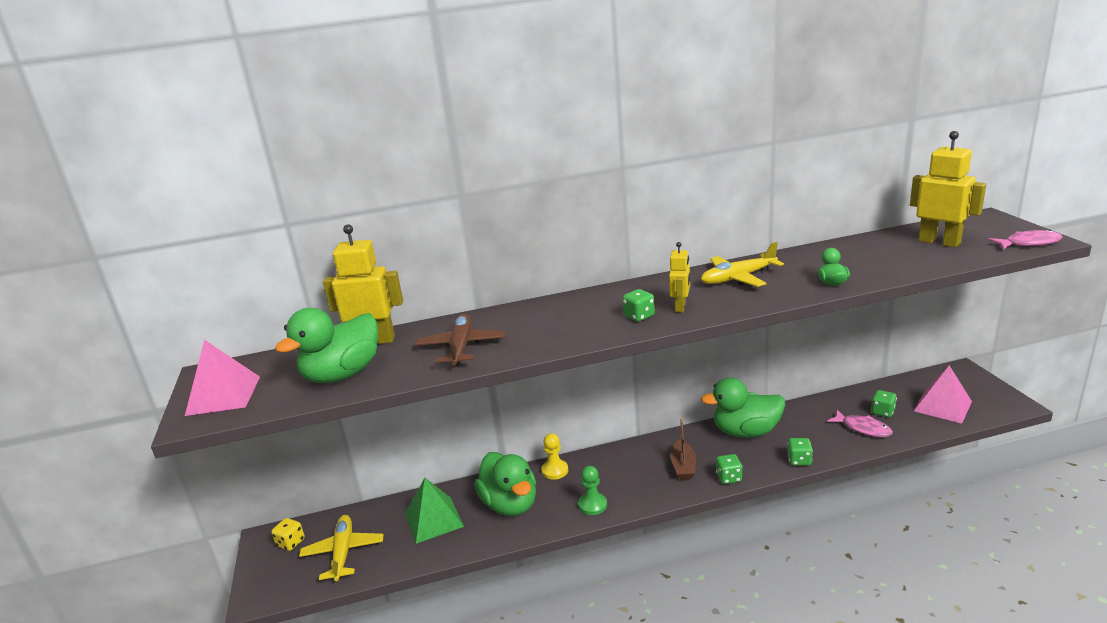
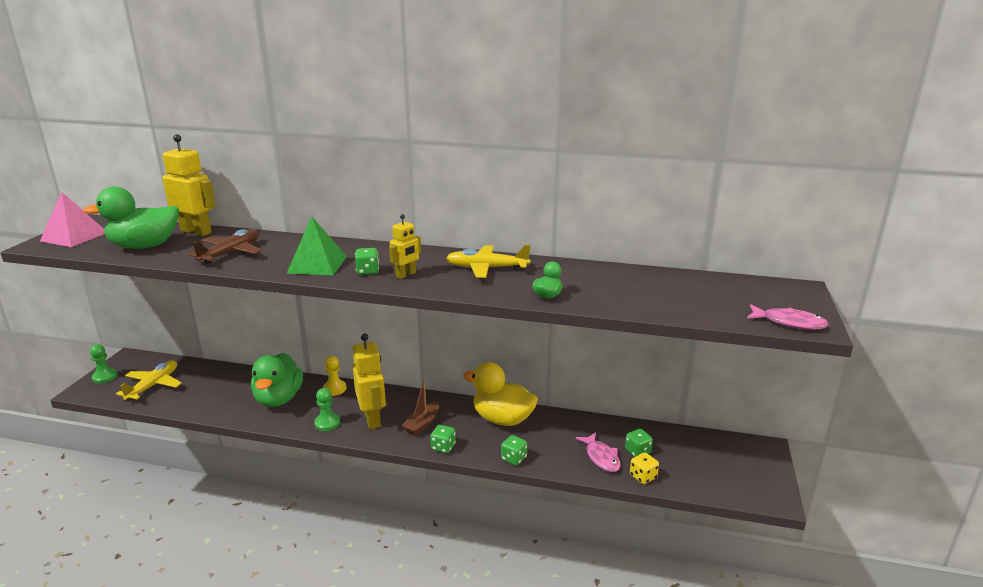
camera: 25 degrees right, 0 degrees up
yellow dice [271,518,305,551] -> yellow dice moved to [630,452,659,484]
green pyramid [405,478,464,544] -> green pyramid moved to [286,216,347,275]
green duck [701,377,785,438] -> yellow duck [463,362,538,426]
yellow robot [910,131,986,248] -> yellow robot moved to [353,333,386,429]
pink pyramid [914,365,972,424] -> none
none -> green pawn [90,345,118,383]

